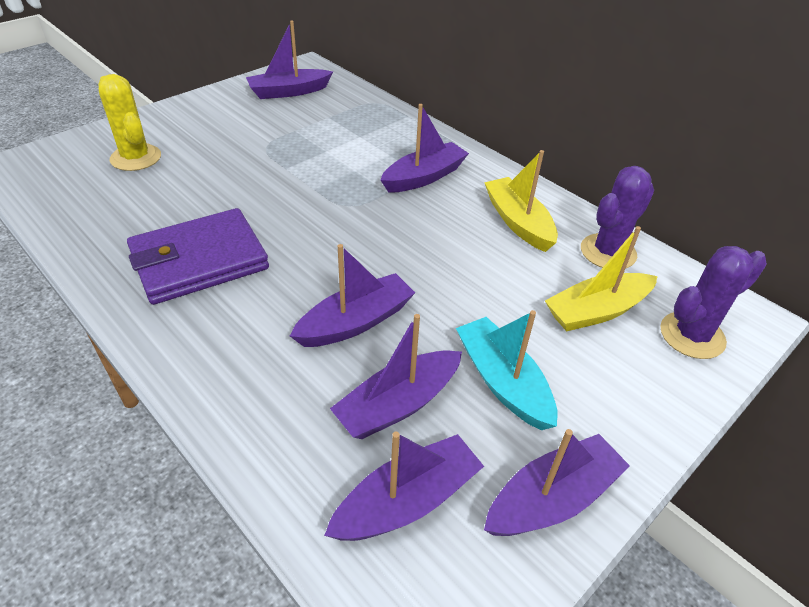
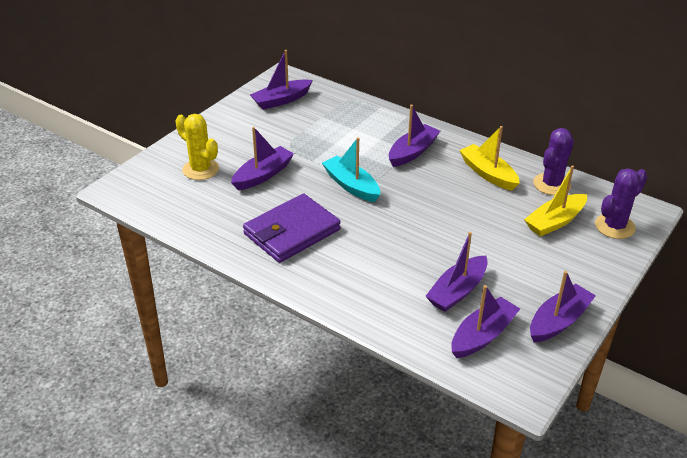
camera: 10 degrees left, 5 degrees down
purple boat [290,244,415,347] -> purple boat moved to [231,127,294,190]
turquoise boat [456,310,558,430] -> turquoise boat moved to [322,137,380,202]

